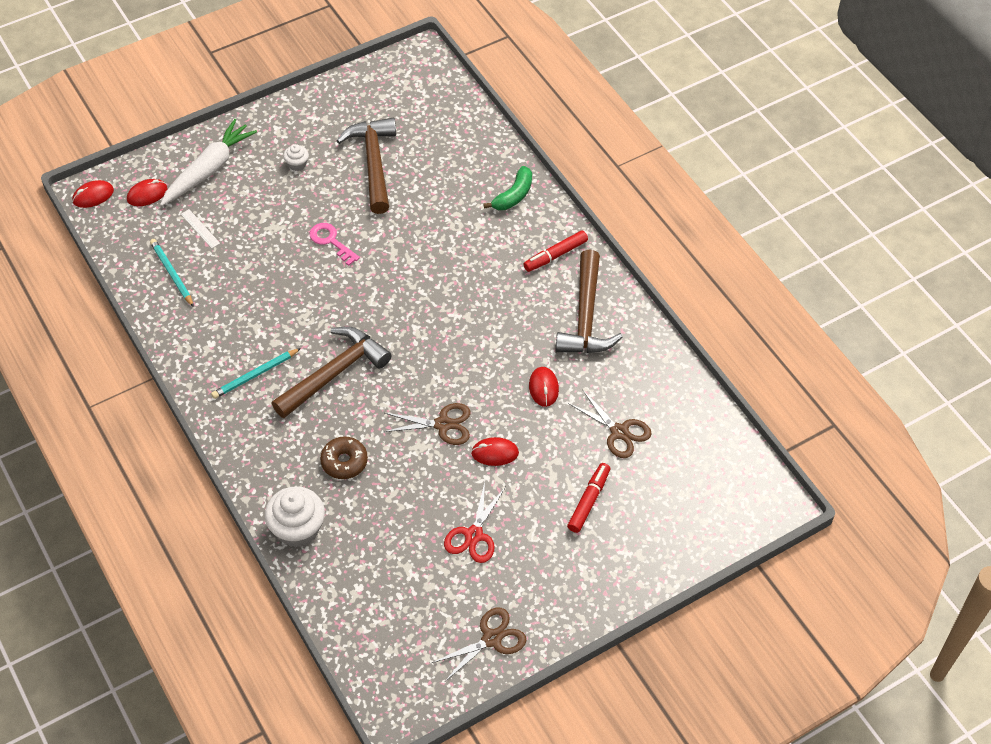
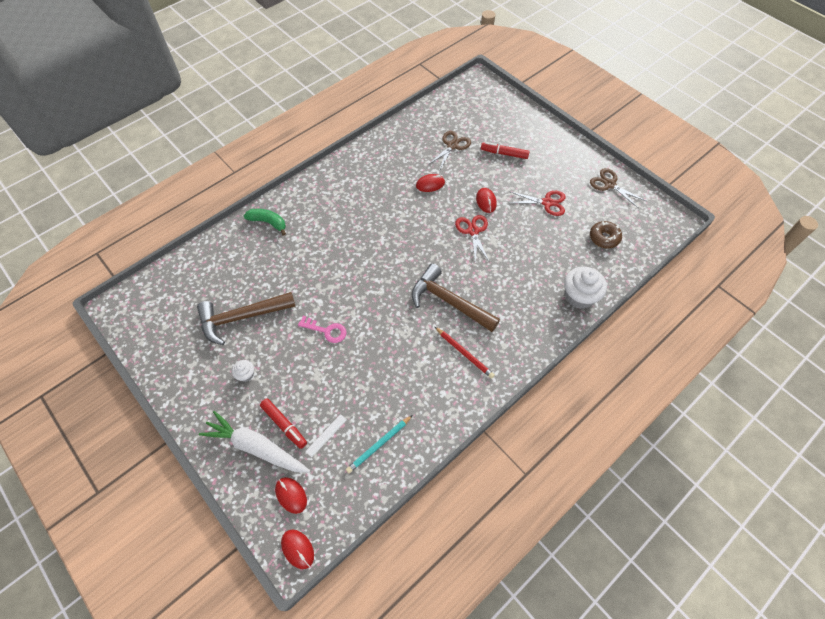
camera: 100 degrees left, 5 degrees up
turquoise pencil [211,348,301,399] -> red pencil [435,327,495,379]
pink key [309,223,360,266] -> pink key turned 105 degrees counterclockwise [298,316,347,343]
brown donut [320,436,368,479] -> brown donut moved to [590,221,622,249]
brown scissors [383,403,470,445] -> red scissors [455,215,490,263]
red marker [523,230,588,272] -> red marker moved to [260,399,307,449]
brown hammer [556,249,623,353] -> none

